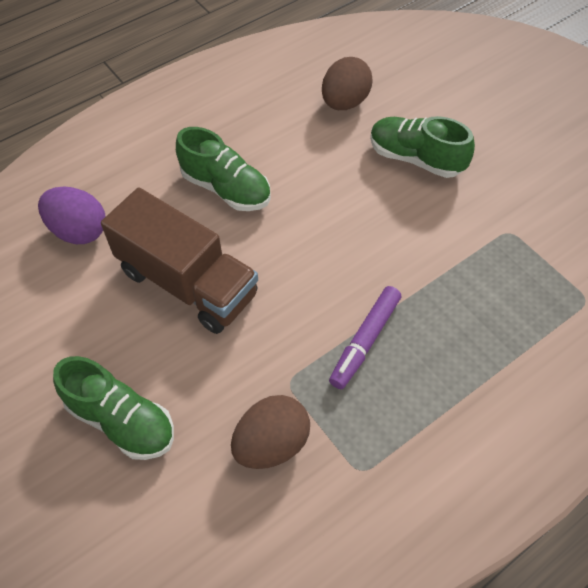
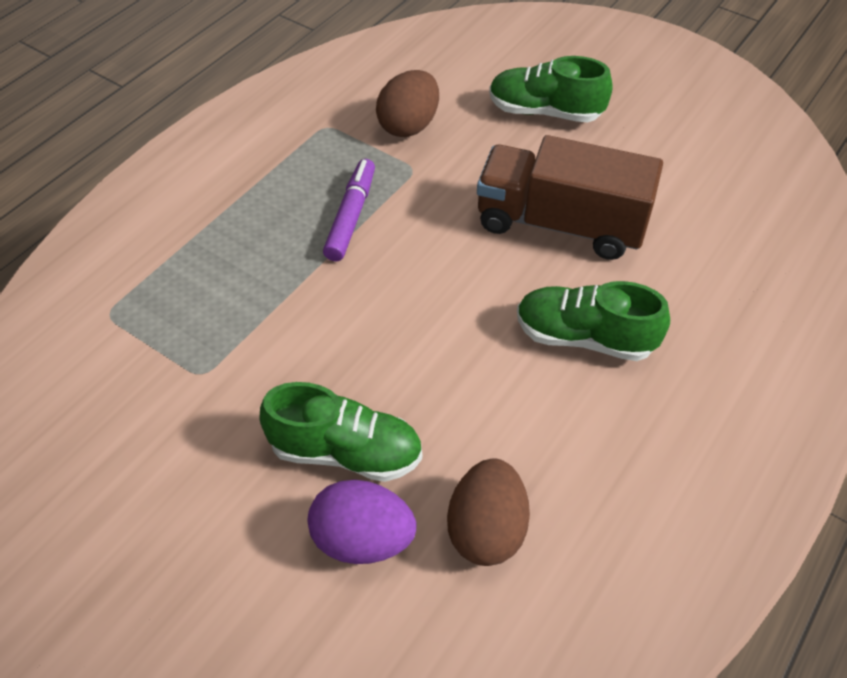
camera: 160 degrees right, 5 degrees down
purple egg [38,186,106,244] -> purple egg moved to [308,480,416,564]

